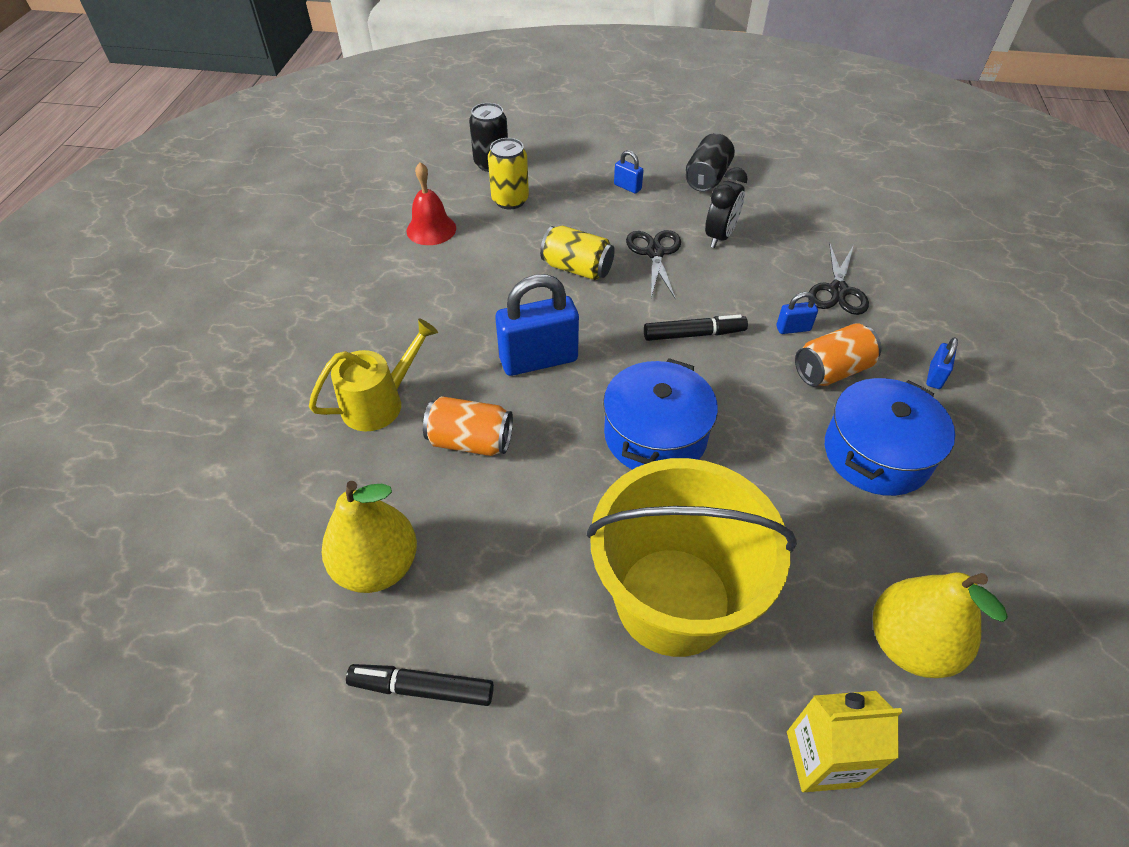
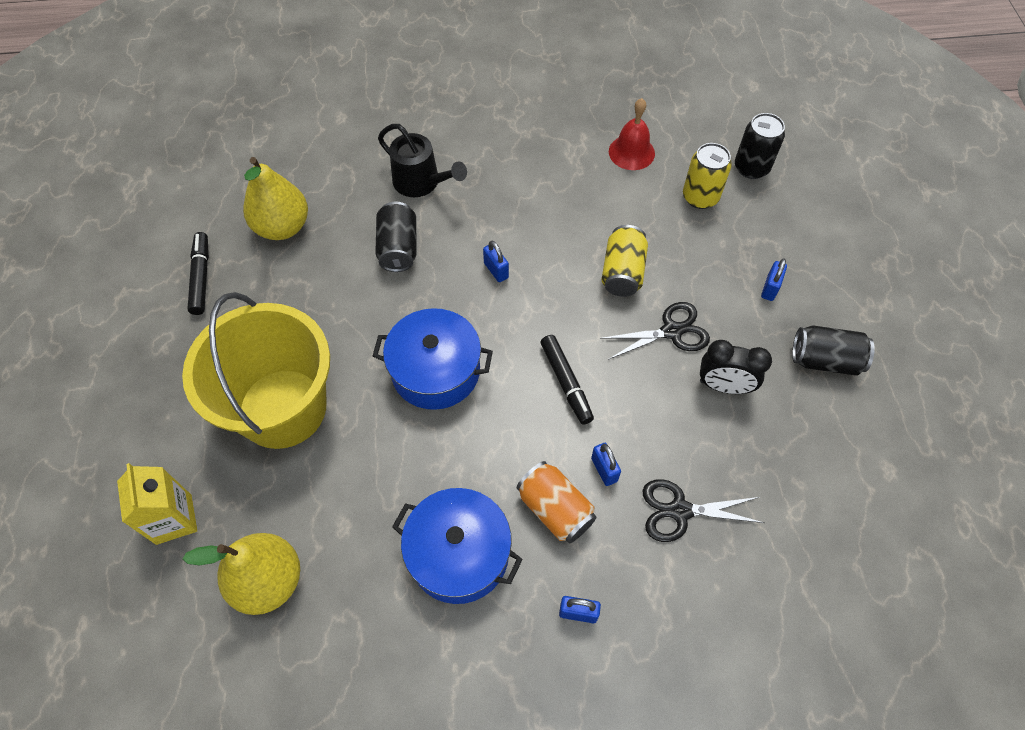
camera: 75 degrees right, 10 degrees up
yellow watering can [309,319,438,431] -> black watering can [378,124,467,197]
orange can [423,396,513,456] -> black can [375,202,416,272]
blue padlock [495,274,579,376] -> blue padlock [483,241,509,282], size x0.46

